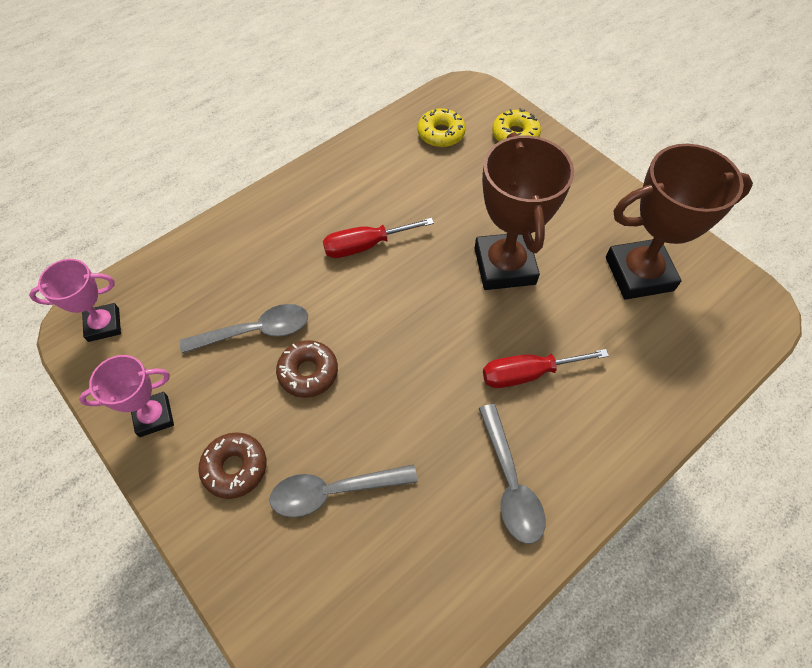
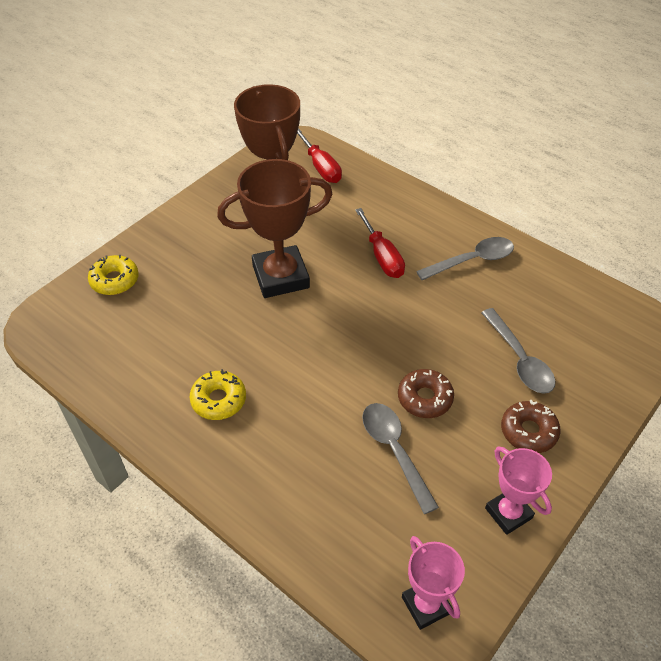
camera: 100 degrees left, 10 degrees down
red screwdriver [323,218,434,258] -> red screwdriver moved to [297,128,342,183]
yellow donut [417,108,466,147] -> yellow donut moved to [189,369,246,420]

